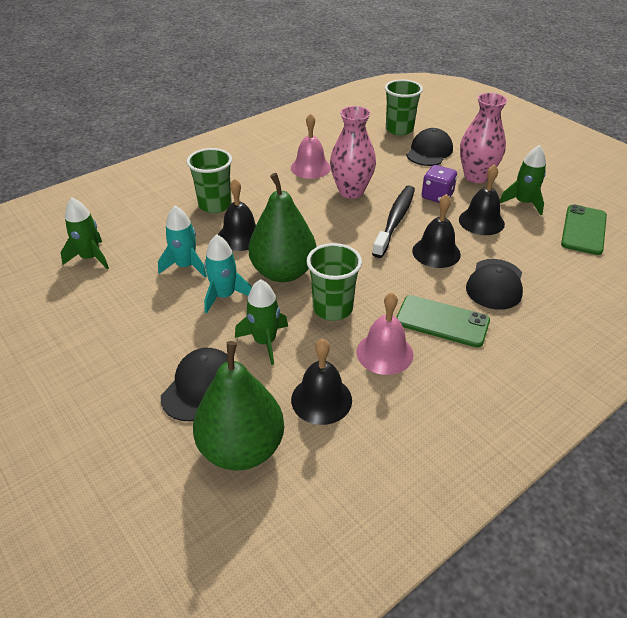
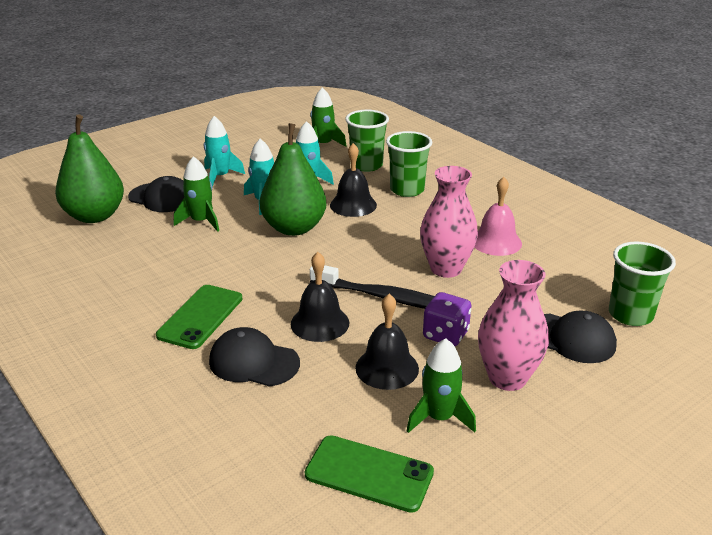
camera: 90 degrees right, 10 degrees down
black bell [291,339,352,425] -> none
green cup [307,243,362,321] -> green cup moved to [345,110,389,172]
pink bell [356,292,413,375] -> none
none -> turquoise rocket [204,116,245,187]

